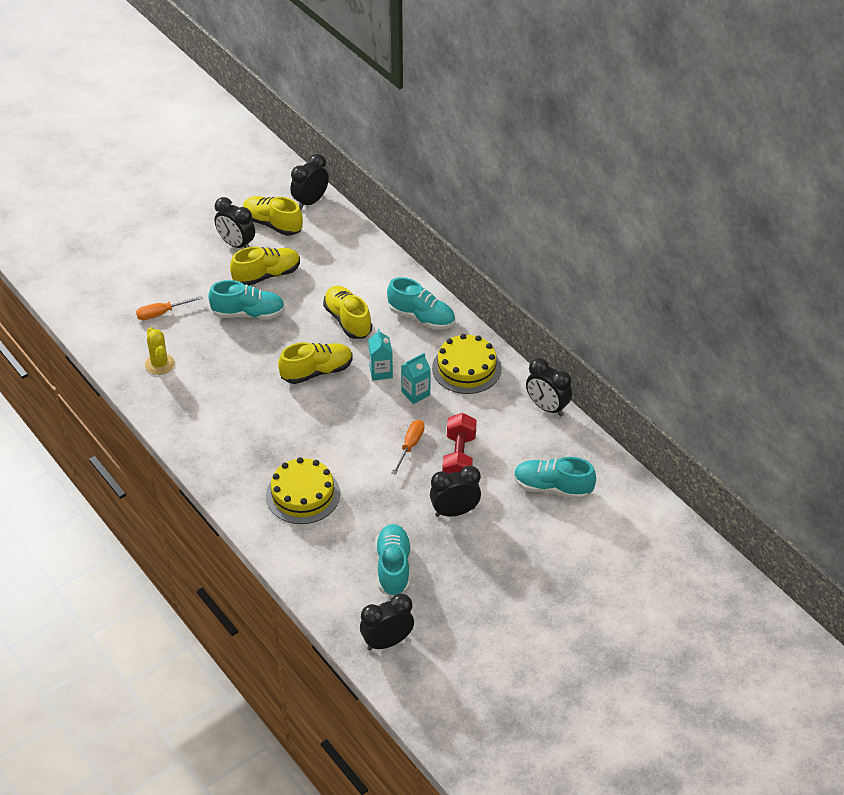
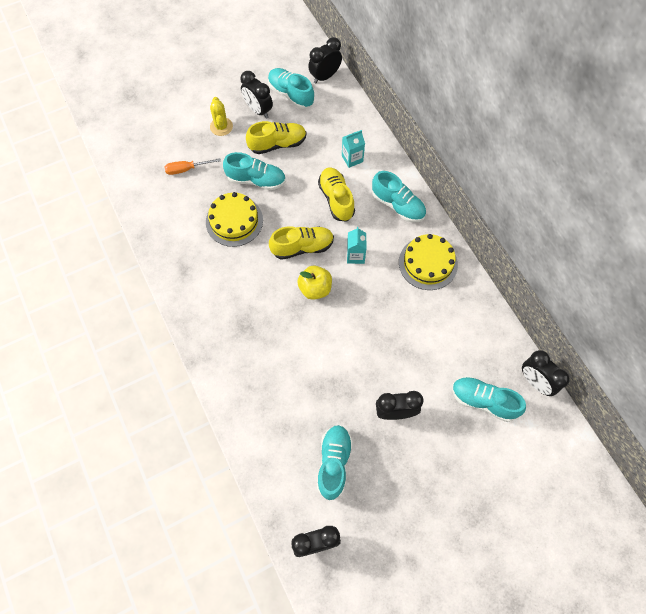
camera: 10 degrees right, 20 degrees up
yellow cactus [145,327,175,375] -> yellow cactus moved to [210,97,233,136]
yellow shoe [243,196,303,236] -> turquoise shoe [268,68,314,109]
yellow cake [266,457,340,524] -> yellow cake moved to [206,192,263,247]
orange screwdriver [392,420,424,475] -> none
turquoise carton [401,353,430,404] -> turquoise carton moved to [342,130,365,168]
red dumbbell [442,413,477,474] -> none
black clock [526,358,572,417] -> black clock moved to [522,350,570,396]
none -> yellow apple [297,266,332,300]

